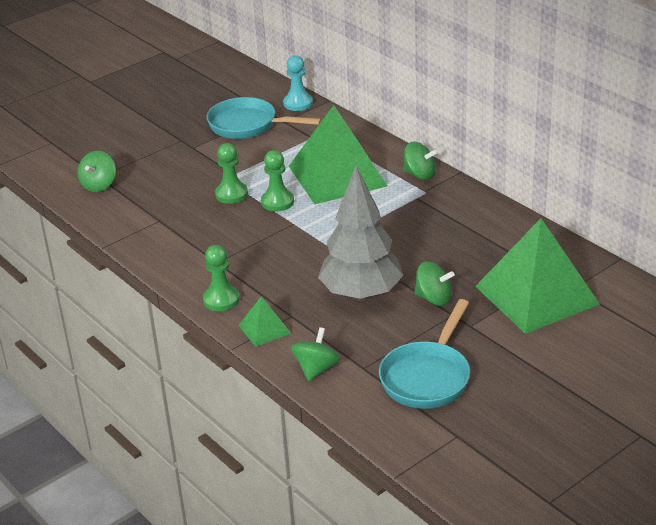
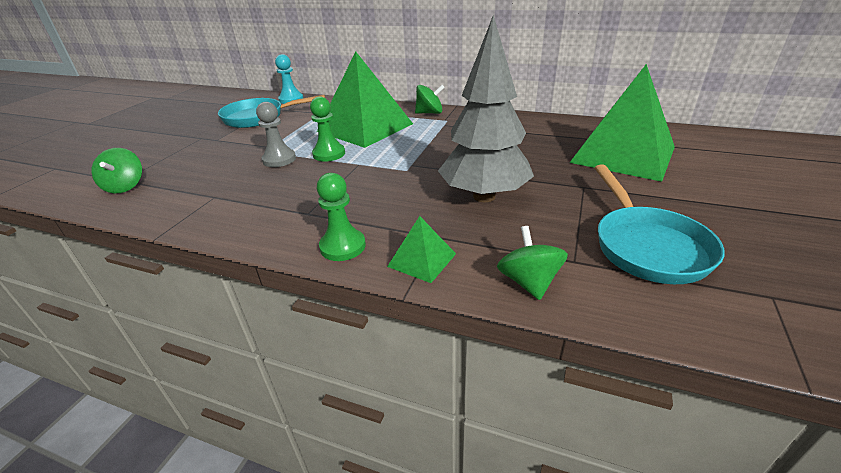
camera: 30 degrees left, 0 degrees up
green pawn [215,143,248,204] -> grey pawn [256,102,296,167]
green spinning top [414,261,455,306] -> none

